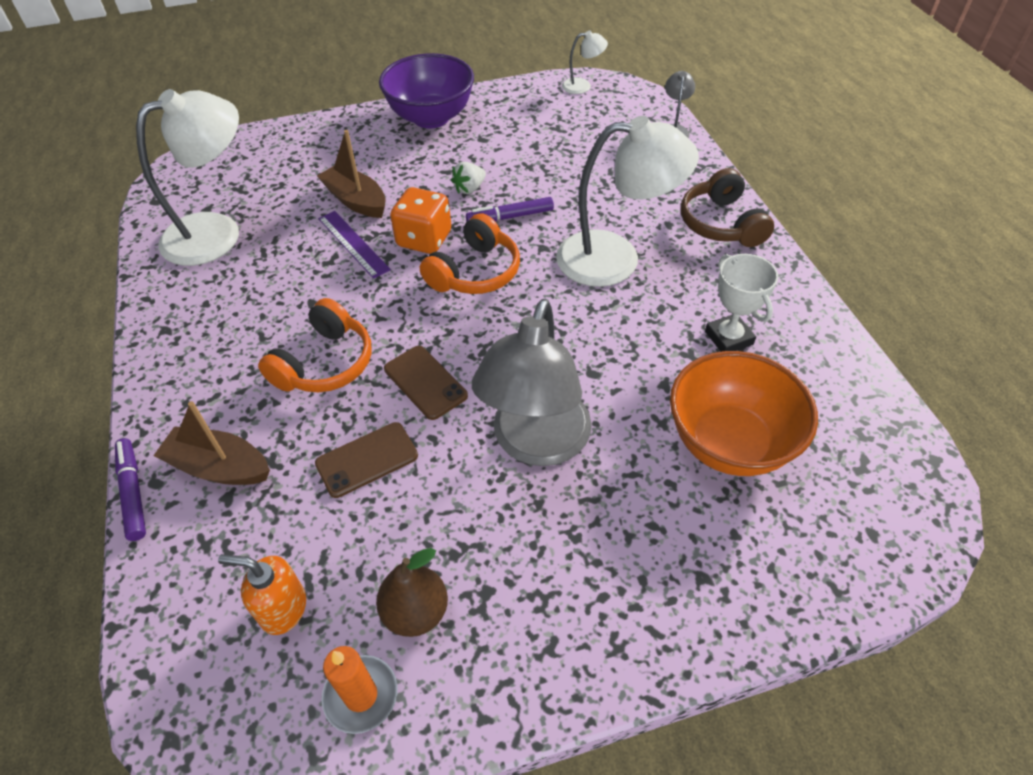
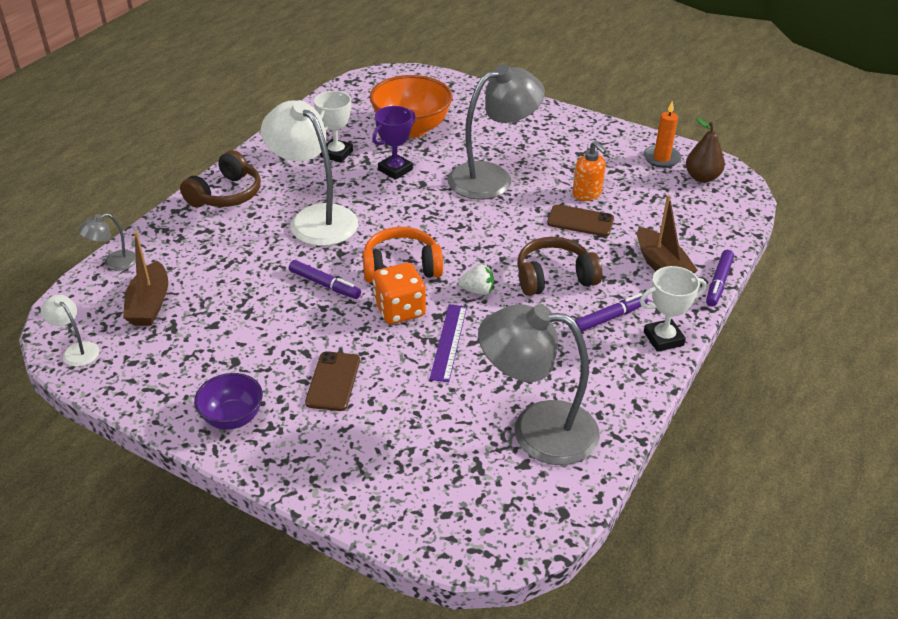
camera: 135 degrees left, 10 degrees down
white lamp [136,89,239,266] -> grey lamp [478,304,600,465]
orange soap dispenser [218,554,306,635] -> orange soap dispenser moved to [572,141,607,201]
orange headphones [258,298,372,392] -> brown headphones [517,237,602,296]
brown boat [317,130,386,218] -> brown boat moved to [123,231,168,326]
brown pear [376,548,448,637] -> brown pear moved to [686,118,725,183]
purple bowl [379,53,474,129] -> purple bowl [194,373,263,430], size x0.58
brown phone [384,346,468,420] -> brown phone moved to [305,351,360,411]
white strawberry [451,162,486,194] -> white strawberry moved to [458,264,494,295]
none -> purple trophy [372,106,416,180]
none -> purple marker [575,293,648,332]
none -> white trophy [640,266,707,352]

